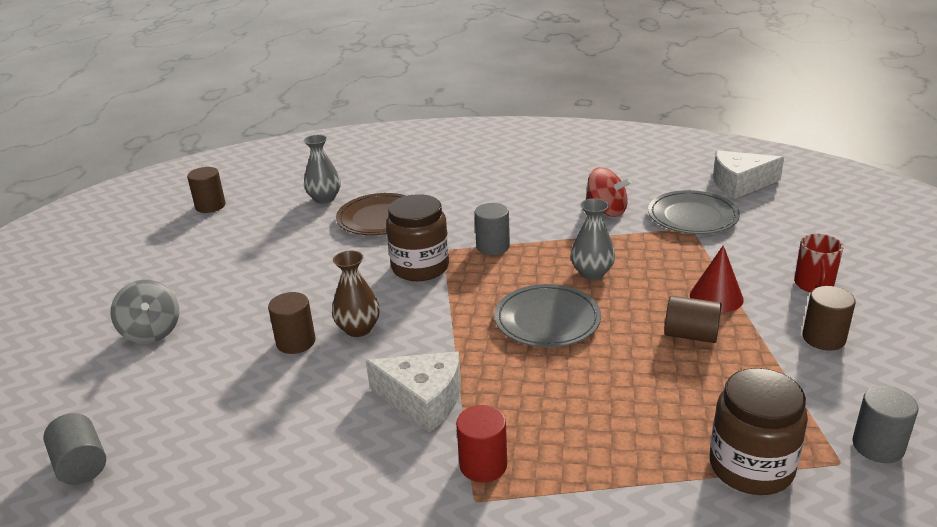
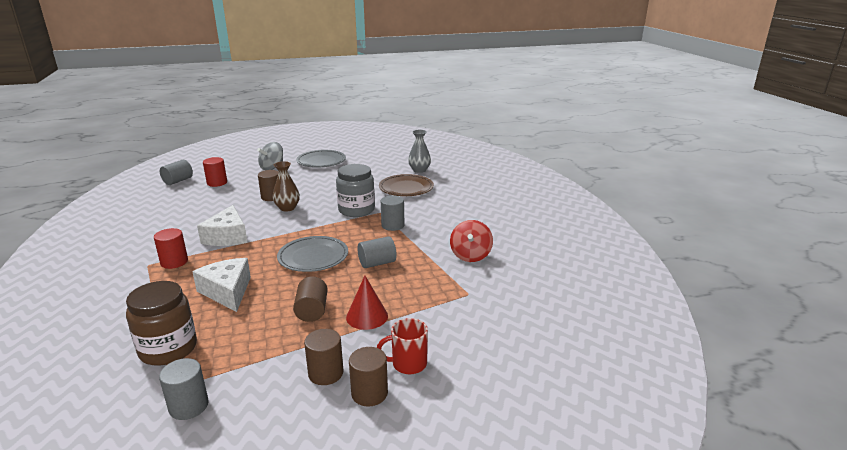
camera: 65 degrees right, 5 degrees down
brown cylinder [187,167,226,213] -> brown cylinder moved to [349,347,388,407]
brown jar [386,194,449,281] -> grey jar [336,164,375,217]
grey vase [571,198,615,280] -> grey cylinder [357,236,397,268]
grey plate [648,190,740,234] -> grey plate moved to [296,150,346,168]
white cheese [713,150,784,199] -> white cheese moved to [192,258,251,312]
none -> red cylinder [203,157,227,187]

